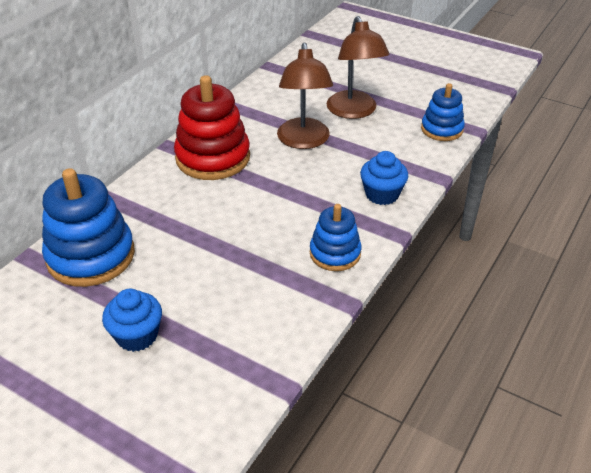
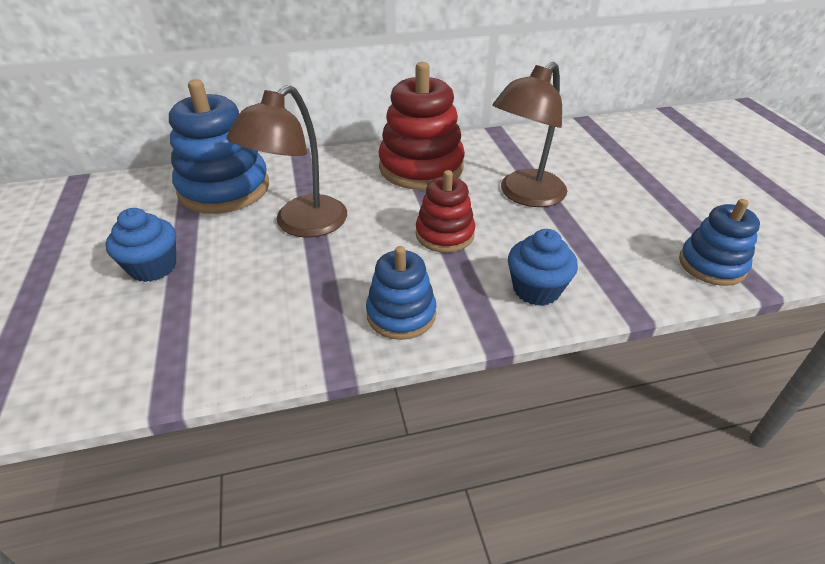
camera: 45 degrees right, 0 degrees up
brown lamp [327,16,389,119] -> brown lamp moved to [226,85,347,238]
none -> red stacking toy [416,170,475,253]

